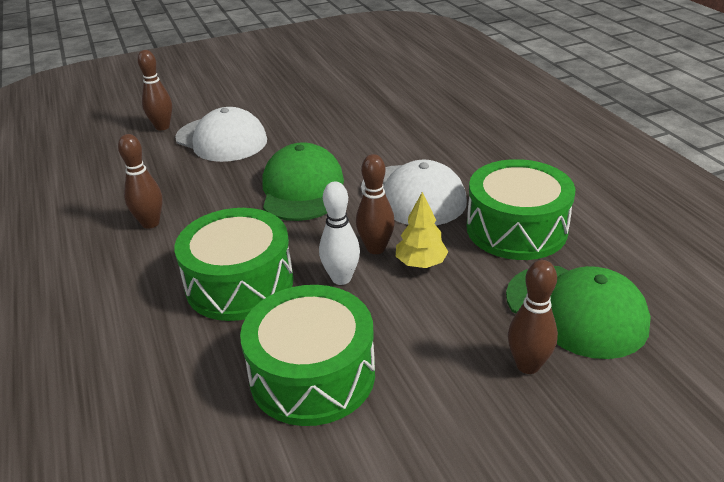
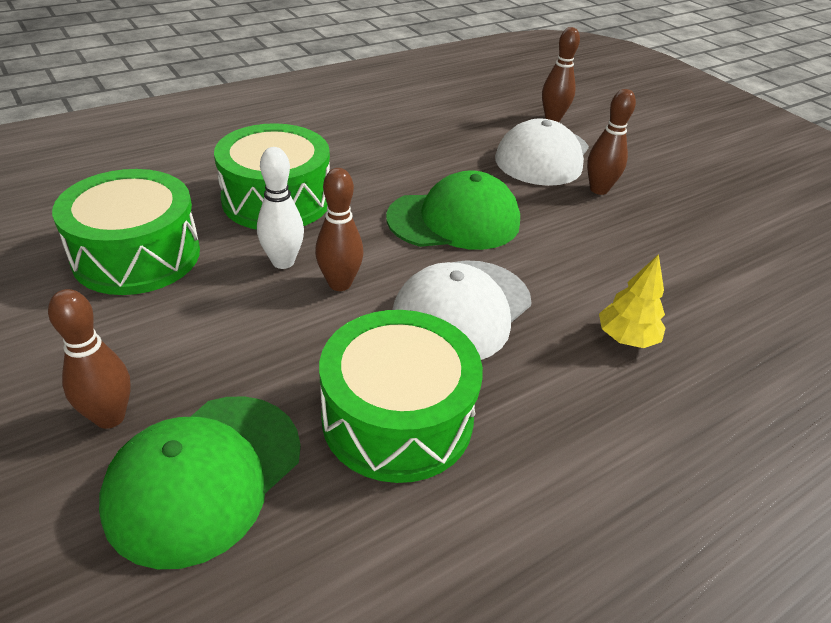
camera: 75 degrees right, 5 degrees up
brown bowling pin [118,134,163,229] -> brown bowling pin moved to [587,89,636,195]
yellow tree [396,192,448,268] -> yellow tree moved to [599,254,666,348]

